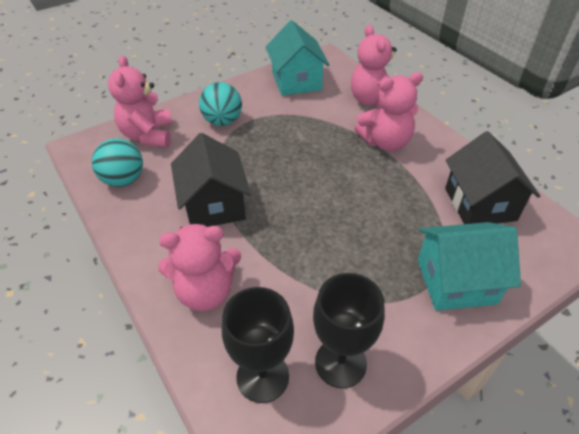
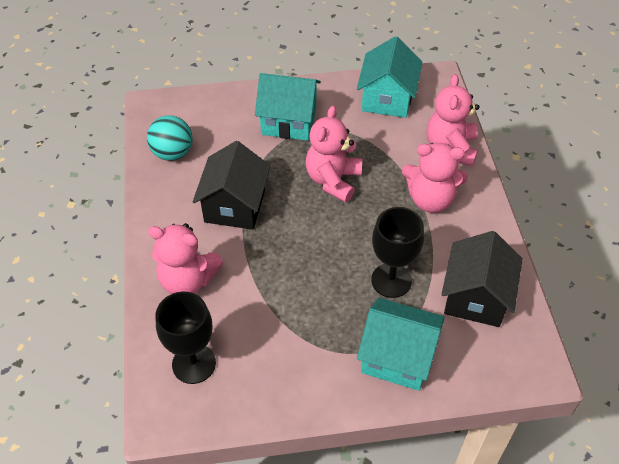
camera: 25 degrees right, 5 degrees up
pink teddy bear [108,55,172,147] -> pink teddy bear moved to [305,106,362,203]
turquoise ball [199,82,242,126] -> turquoise house [255,73,321,141]
black goblet [313,273,385,388] -> black goblet moved to [371,207,424,298]

